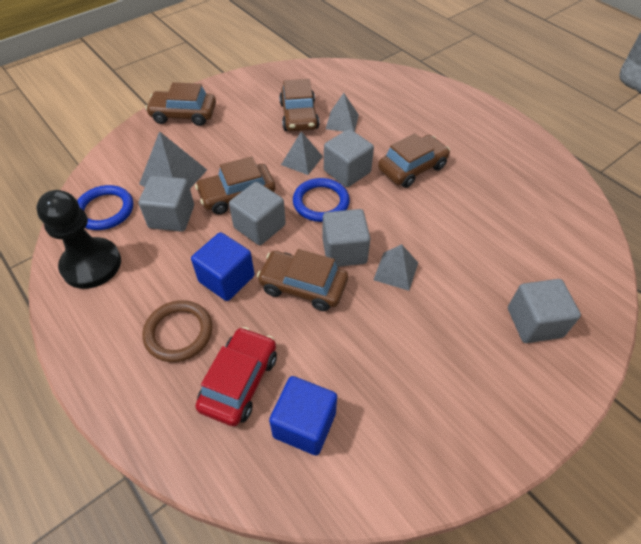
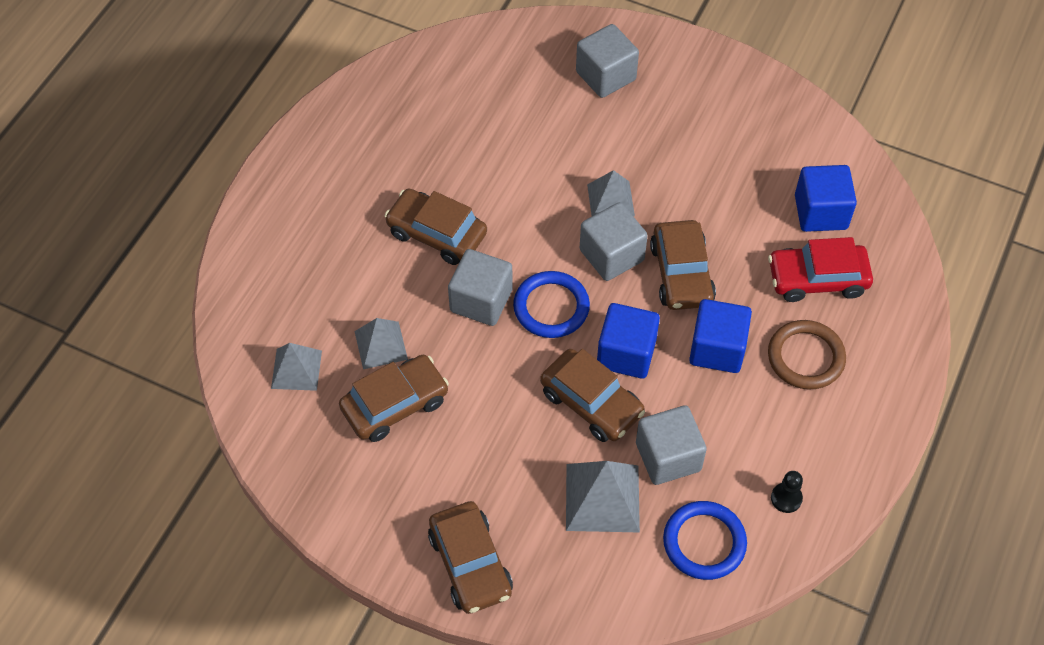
camera: 115 degrees left, 5 degrees up
black pawn [36,190,121,289] -> black pawn [771,471,803,513], size x0.41
grey cube [229,182,286,245] -> blue cube [597,303,660,379]
grey pyramid [281,132,323,175] -> grey pyramid moved to [271,343,322,391]

